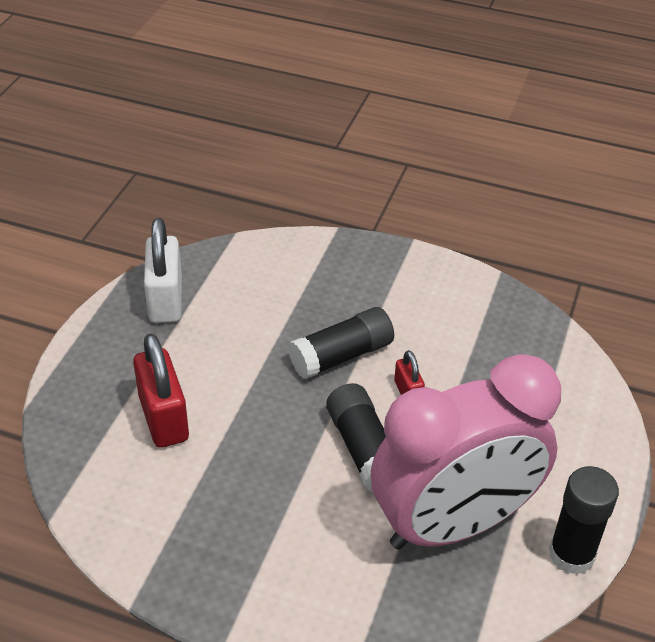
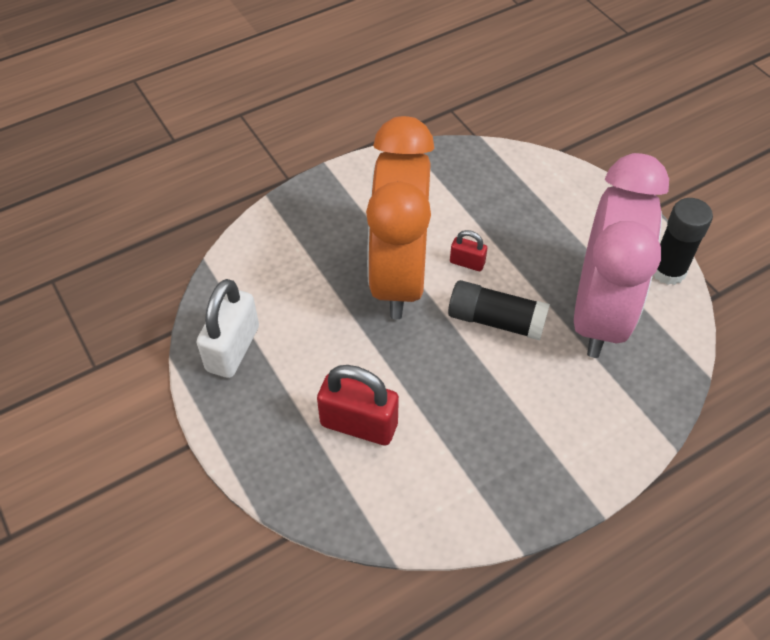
camera: 50 degrees left, 10 degrees up
white padlock [144,218,182,323] -> white padlock turned 75 degrees clockwise [196,279,259,378]
black glue stick [288,307,394,379] -> orange clock [366,116,434,319]

